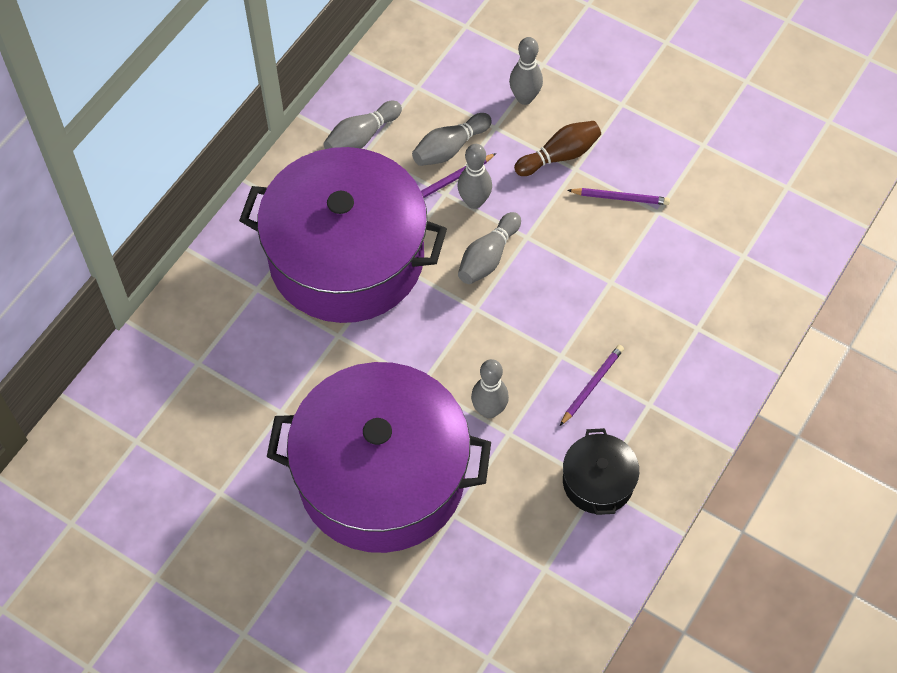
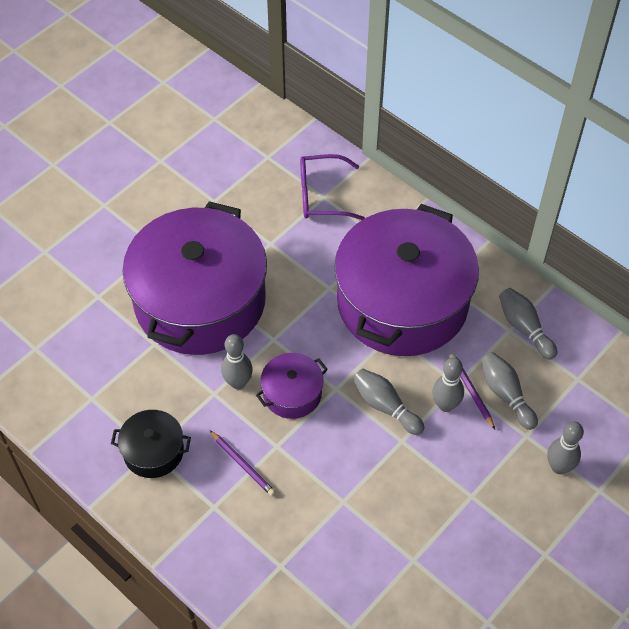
camera: 100 degrees right, 5 degrees down
brown bowling pin [514,121,601,176] -> none
purple pencil [568,188,670,205] -> none
none -> purple pot [256,353,328,419]
none -> purple glasses [300,154,365,220]

